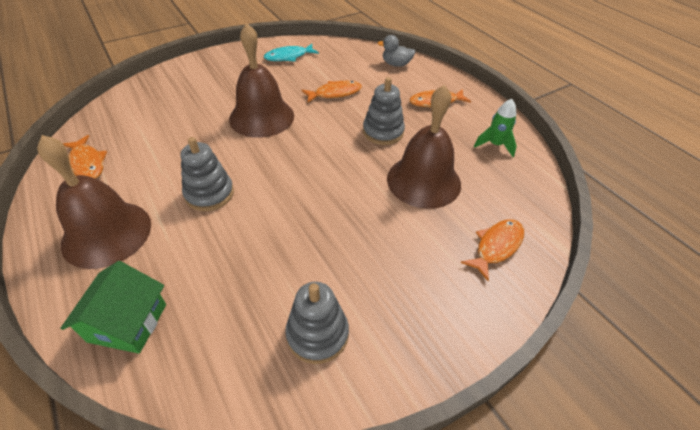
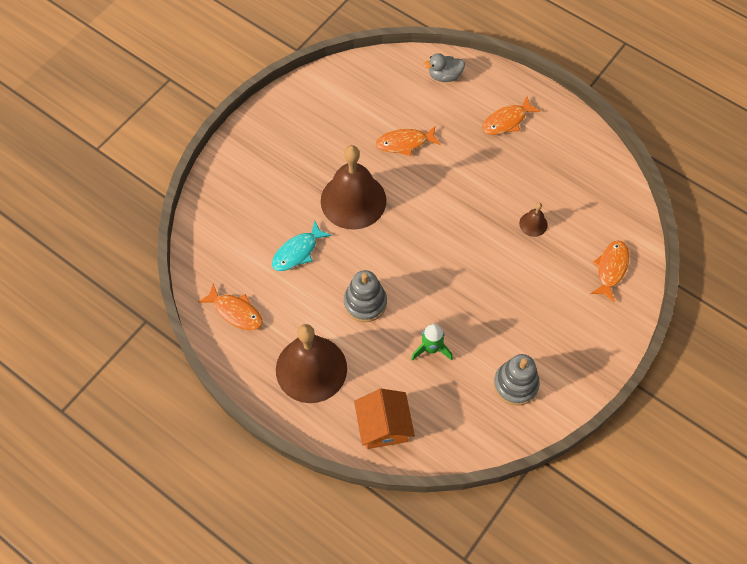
camera: 20 degrees left, 15 degrees up
green house [60,261,166,354] -> orange house [354,389,415,449]
turquoise fish [264,44,319,62] -> turquoise fish moved to [272,221,331,271]
orange fish [302,81,362,103] -> orange fish turned 150 degrees counterclockwise [376,125,441,156]
grey stacking toy [363,77,405,145] -> none
brown bell [387,85,461,209] -> brown bell [519,203,548,237], size x0.42
green rocket [474,99,517,157] -> green rocket moved to [411,324,453,360]

